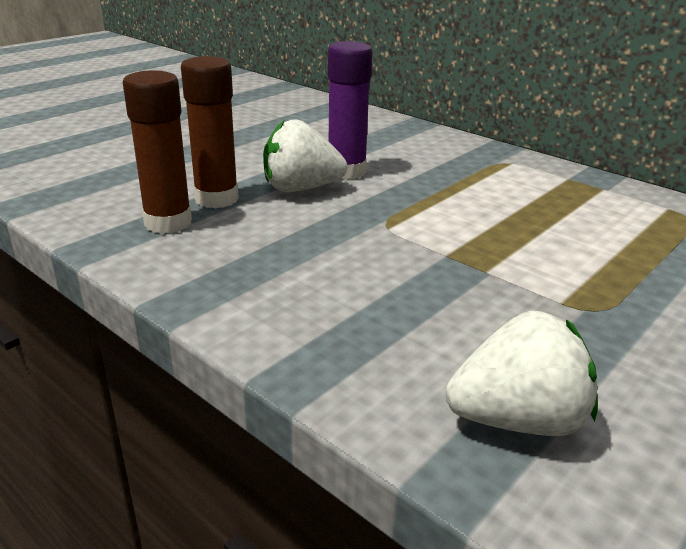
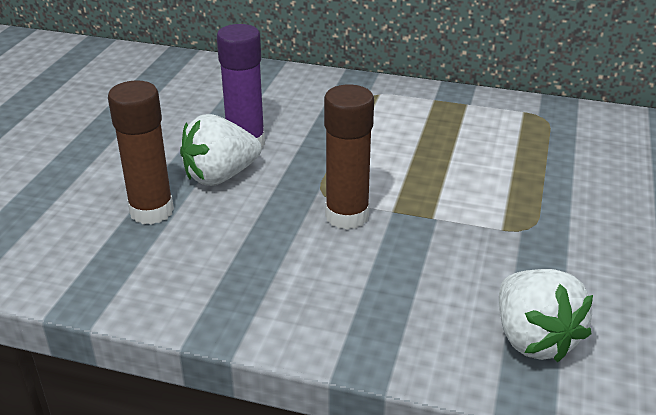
camera: 25 degrees left, 5 degrees up
brown glue stick [123,70,192,234] -> brown glue stick moved to [324,85,374,230]
white strawberry [445,311,598,436] -> white strawberry turned 105 degrees clockwise [499,269,593,362]

